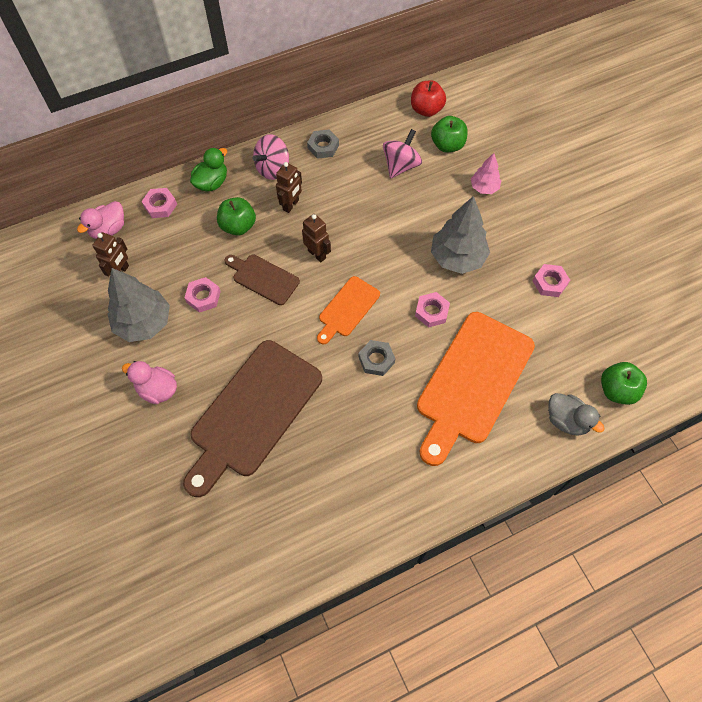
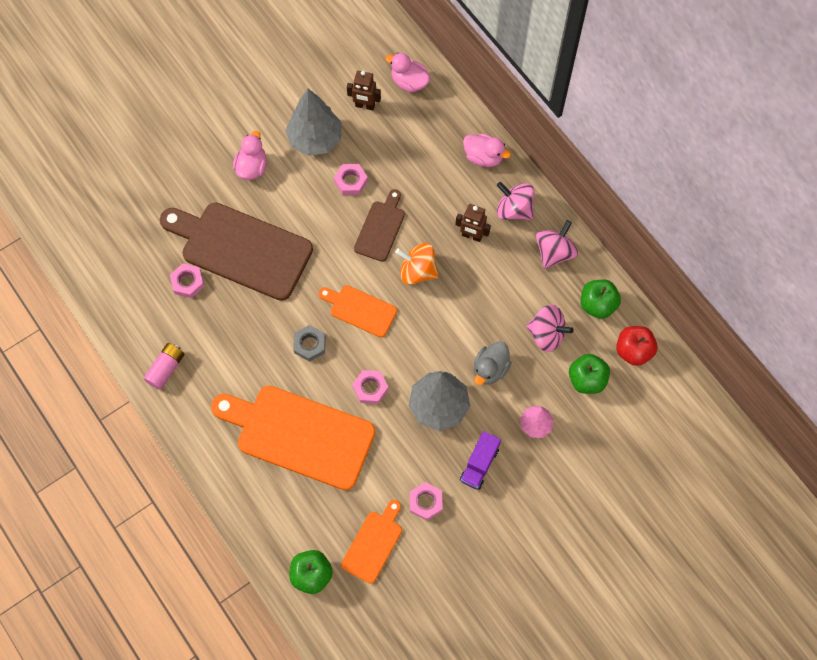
camera: 80 degrees right, 5 degrees up
pink nut [142,188,177,218] -> pink nut moved to [170,263,205,298]
green duck [190,147,227,191] -> pink duck [463,134,511,167]
green apple [217,197,256,236] -> green apple moved to [581,279,621,319]
brown robot [302,214,331,262] -> orange spinning top [395,243,439,285]
grey nut [307,130,339,159] -> pink spinning top [536,220,578,269]
grey duck [548,393,604,436] -> grey duck moved to [474,342,512,385]
none -> pink battery [143,343,184,390]
none -> orange cutting board [341,500,402,584]
none -> purple truck [460,431,501,490]

